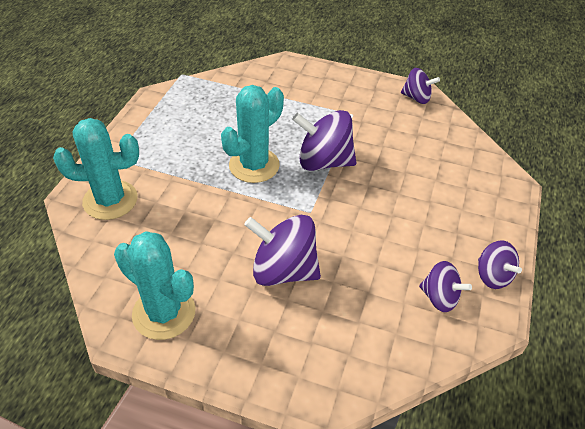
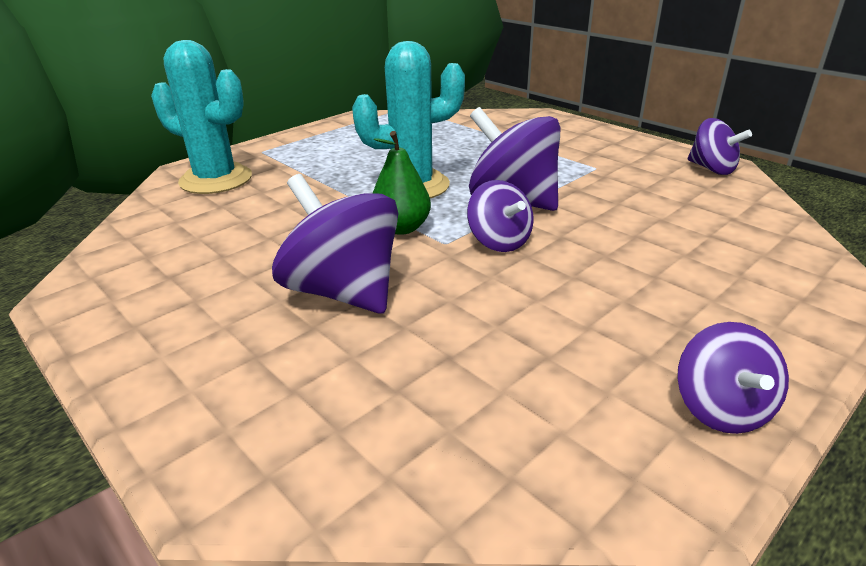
camera: 30 degrees right, 15 degrees down
turquoise cactus [114,231,196,340] -> none
purple spinning top [419,261,472,312] -> purple spinning top moved to [467,180,534,252]
none -> green pear [373,131,431,235]

